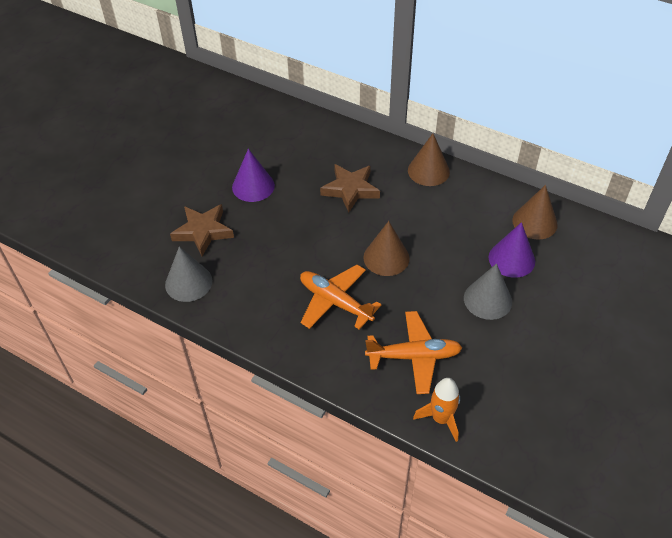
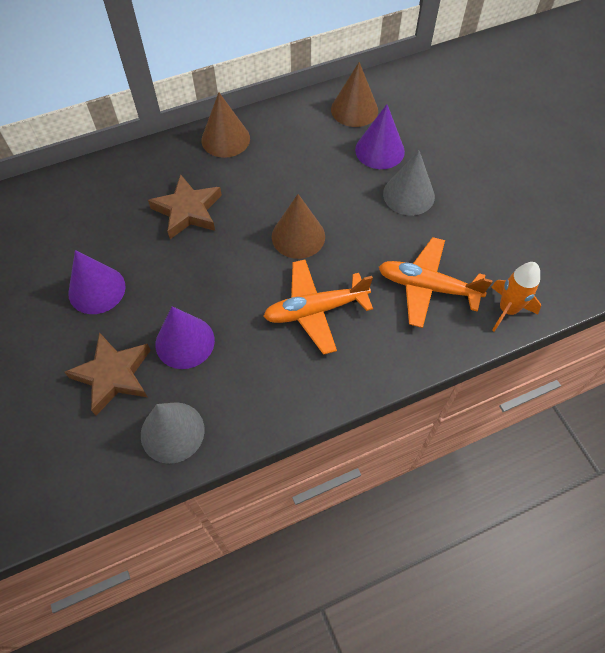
camera: 55 degrees left, 10 degrees up
orange plane [365,311,462,394] -> orange plane turned 105 degrees counterclockwise [379,237,493,328]
none -> purple cone [155,306,215,369]

